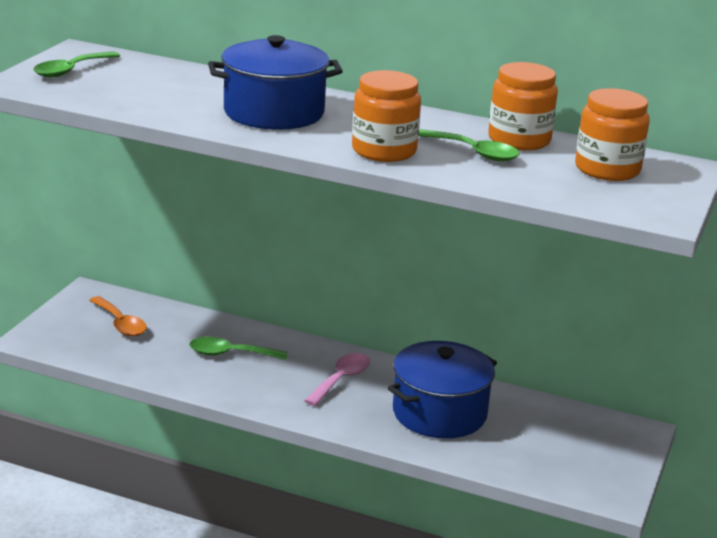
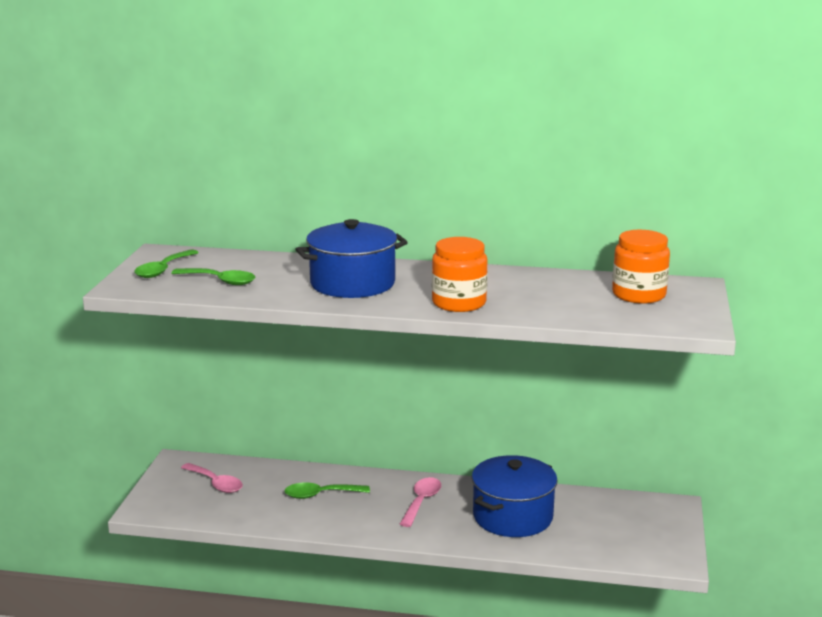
camera: 10 degrees left, 5 degrees down
orange spoon [89,296,147,336] -> pink spoon [181,463,243,493]
green spoon [419,129,520,162] -> green spoon moved to [171,268,256,285]
orange jar [488,62,558,151] -> none

